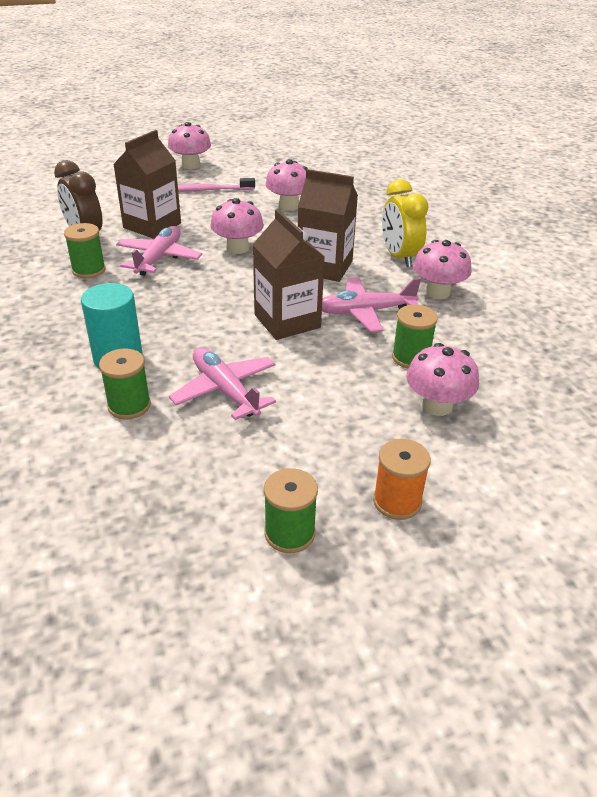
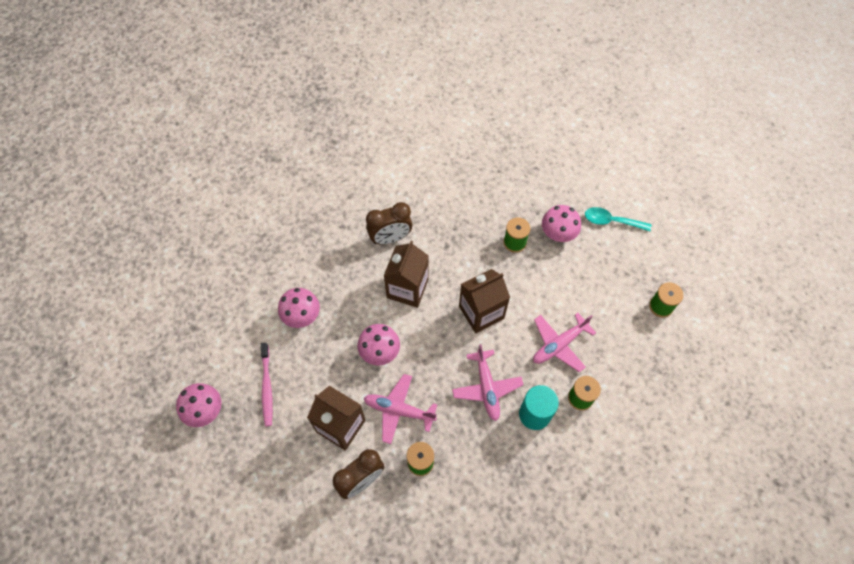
camera: 90 degrees left, 25 degrees up
pink plane [322,277,421,332] -> pink plane moved to [452,344,523,421]
orange spool [373,439,431,520] -> none
yellow clock [382,179,429,267] -> brown clock [366,202,412,245]
pink mushroom [413,240,471,299] -> none
none -> turquoise spoon [585,207,651,231]

